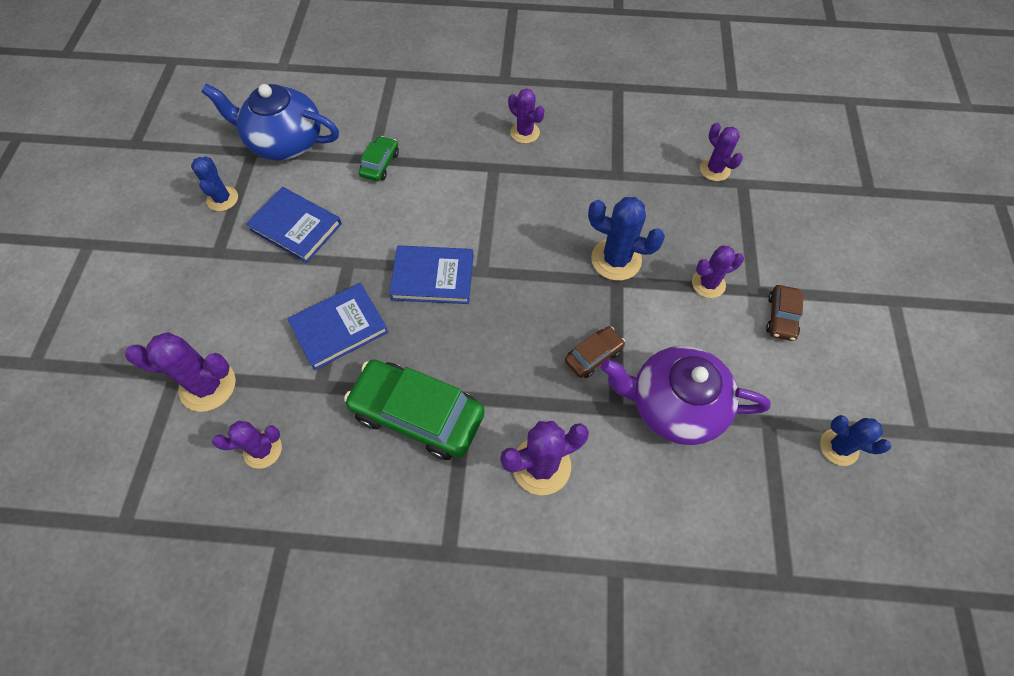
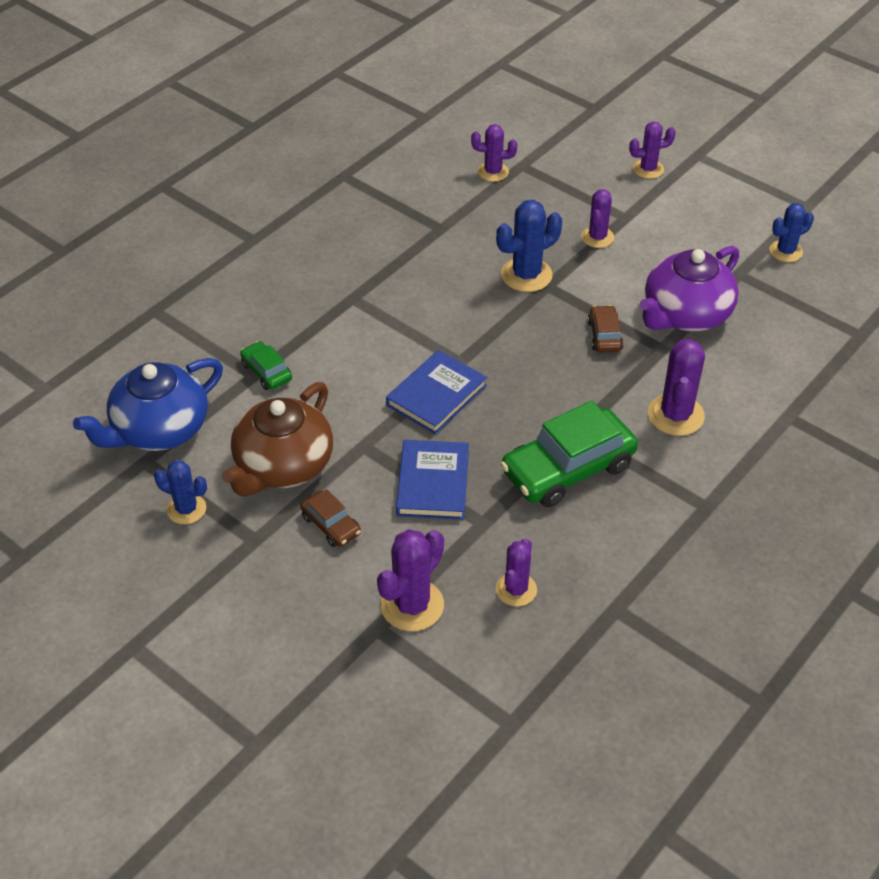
camera: 55 degrees left, 15 degrees down
blue book [246,187,342,263] -> brown teapot [222,382,333,497]
purple cactus [508,88,544,144] -> purple cactus moved to [629,122,676,179]
brown car [766,285,804,341] -> brown car moved to [300,489,361,547]

